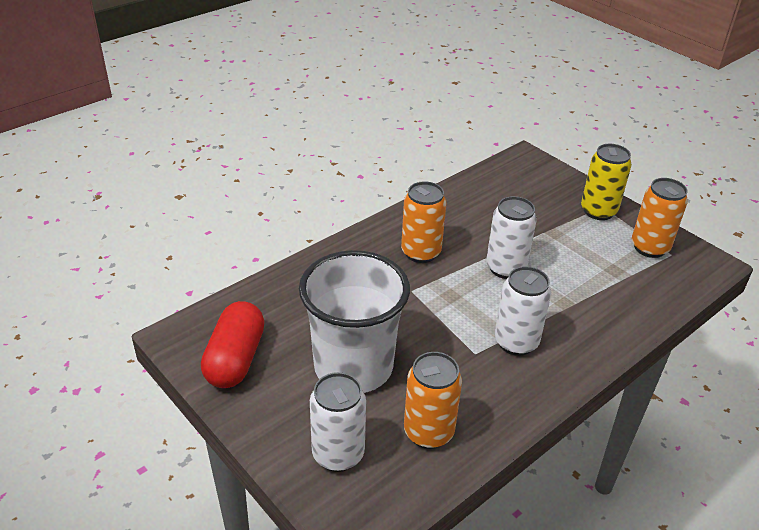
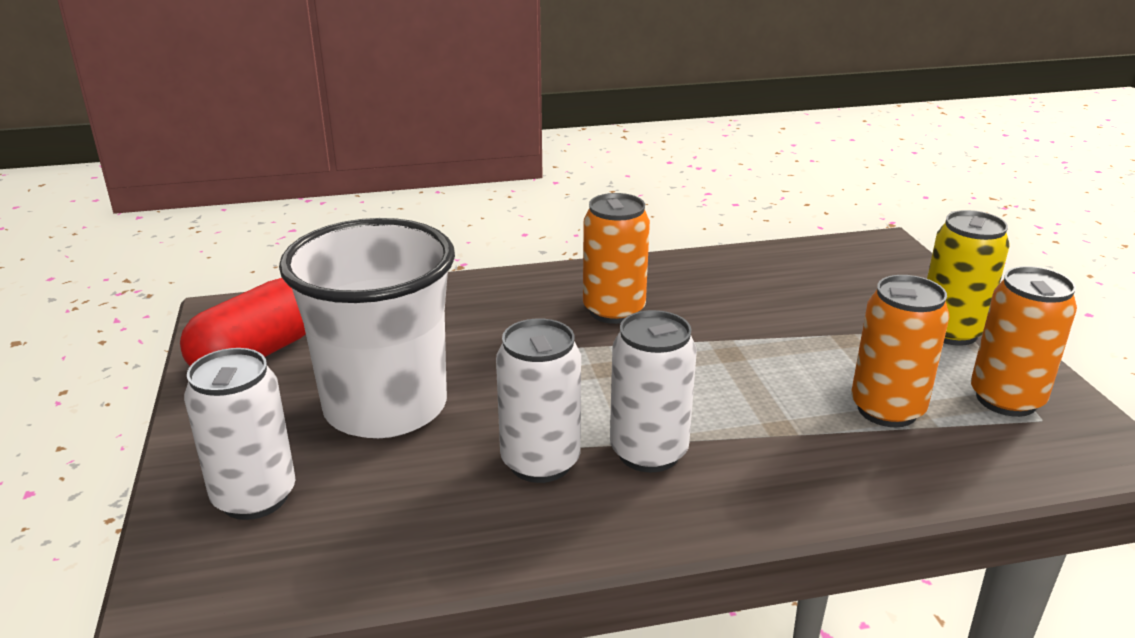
camera: 30 degrees right, 10 degrees down
orange can [404,352,462,449] -> orange can moved to [851,275,949,427]
white can [486,196,537,279] -> white can moved to [496,319,581,483]

